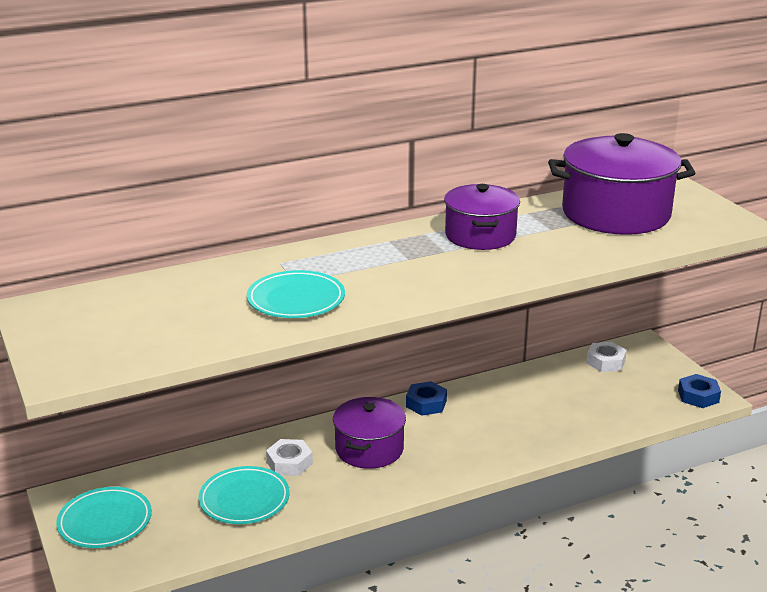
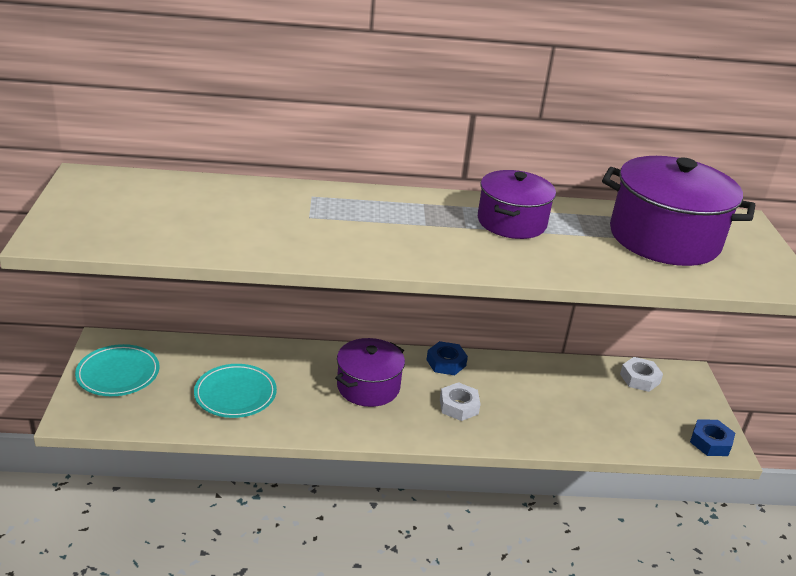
camera: 20 degrees right, 5 degrees up
turquoise plate [247,270,345,318] -> none
white nut [266,439,313,476] -> white nut moved to [440,382,480,421]

